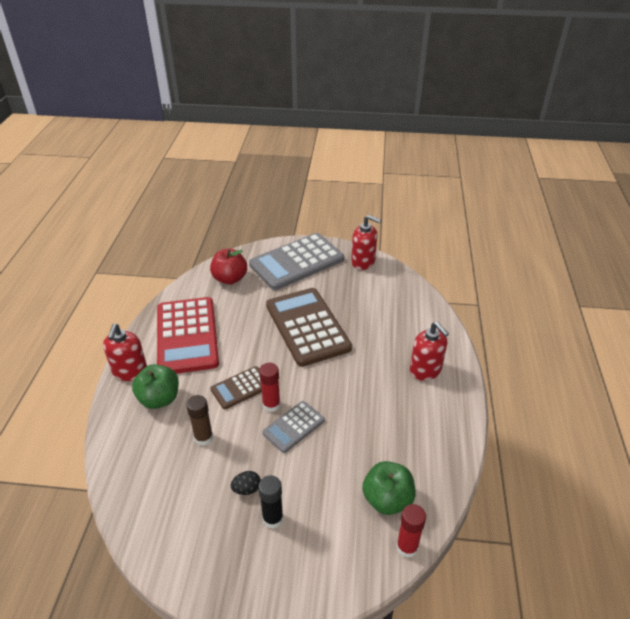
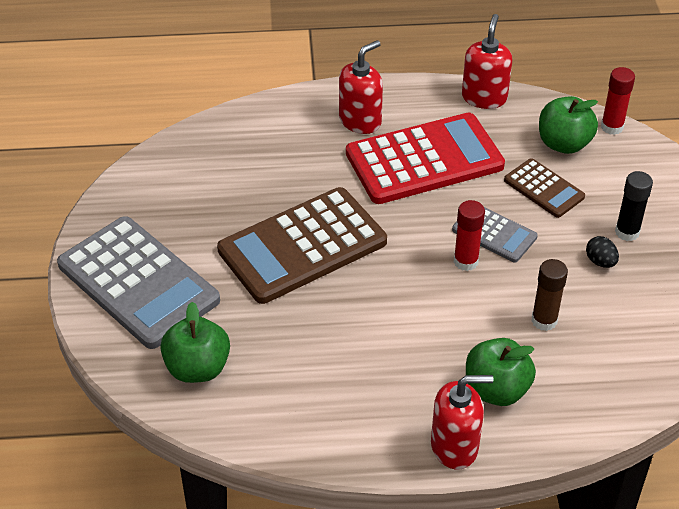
camera: 100 degrees left, 5 degrees up
red calculator [157,297,219,374] -> red calculator moved to [346,112,505,204]
red apple [210,248,247,285] -> green apple [160,302,230,383]
brown calculator [210,366,262,409] -> brown calculator moved to [504,158,585,218]
red soap dispenser [351,215,381,270] -> red soap dispenser moved to [462,14,512,109]

